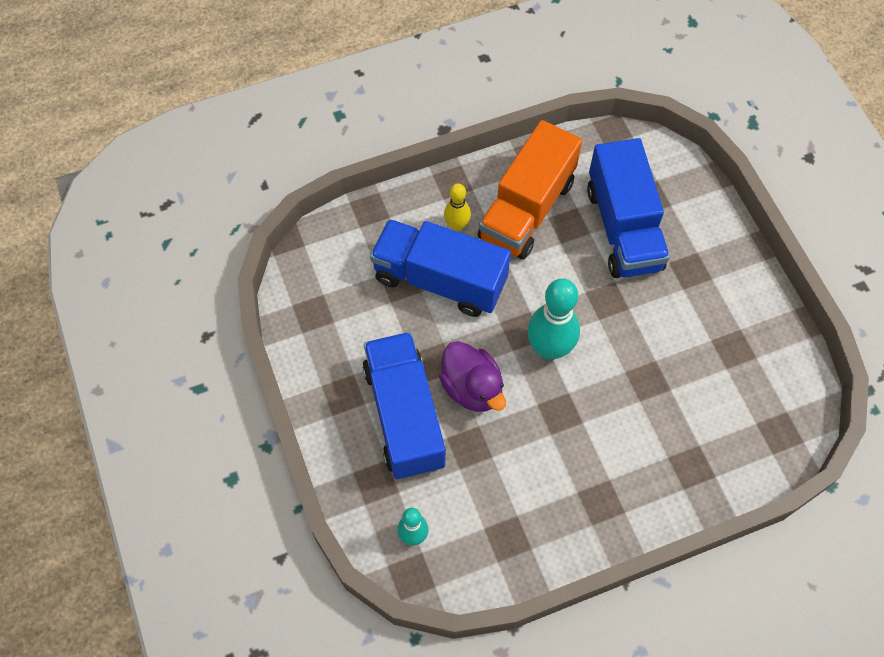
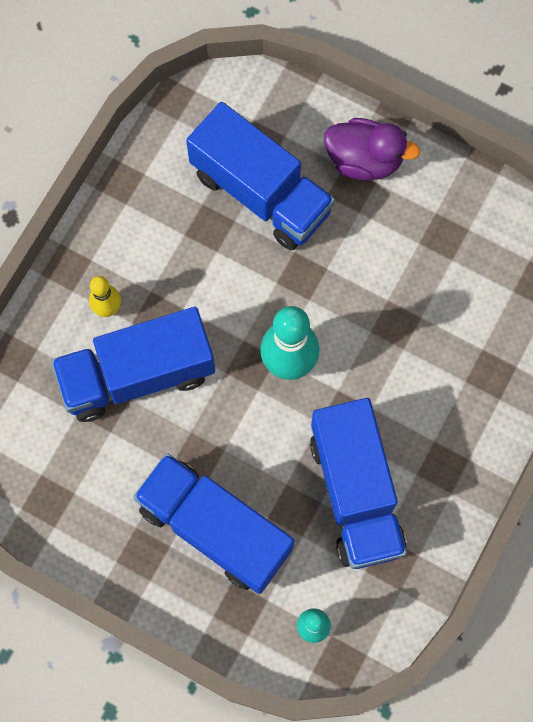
camera: 40 degrees left, 10 degrees up
purple duck [439,341,506,412] -> purple duck moved to [324,118,420,180]
orange truck [478,120,582,259] -> none
none -> blue truck [310,398,407,569]

